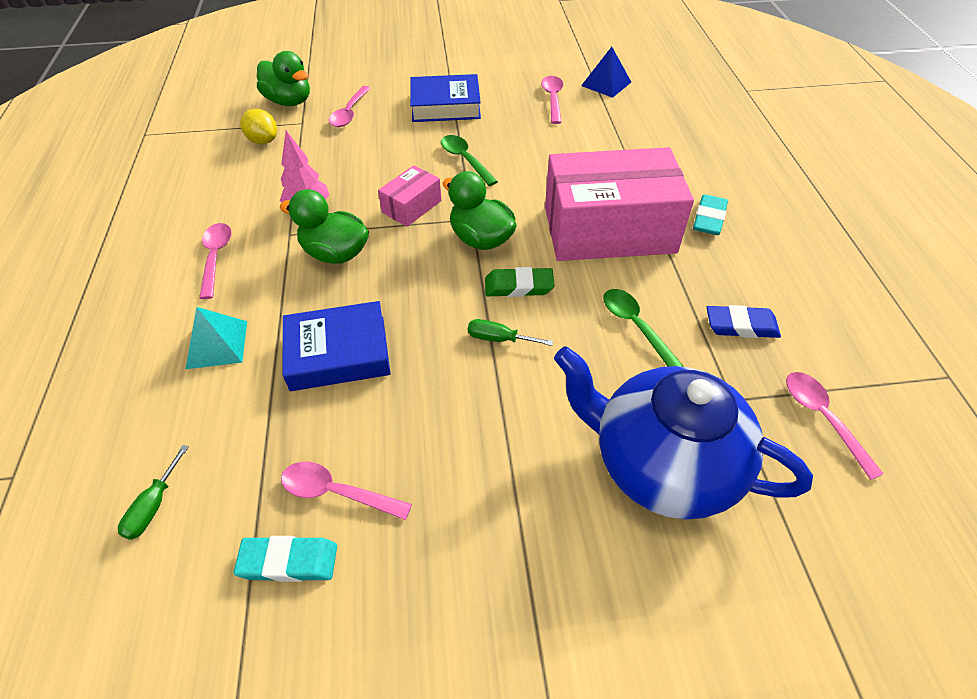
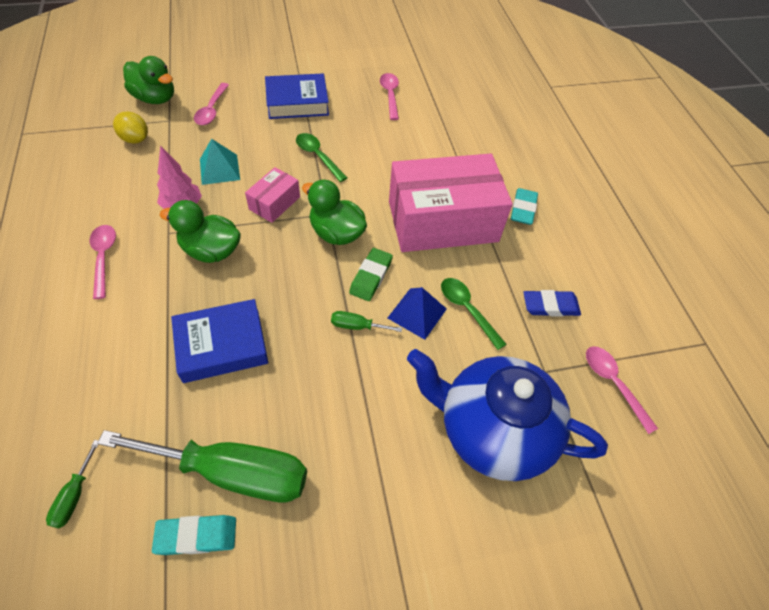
camera: 10 degrees left, 5 degrees up
turquoise pyramid [185,307,247,369] -> turquoise pyramid moved to [200,139,240,185]
pink spoon [281,462,412,520] -> green screwdriver [97,430,307,502]
green eraser [485,267,555,297] -> green eraser turned 60 degrees counterclockwise [349,248,393,301]
blue pyramid [581,47,631,98] -> blue pyramid moved to [388,287,447,340]

